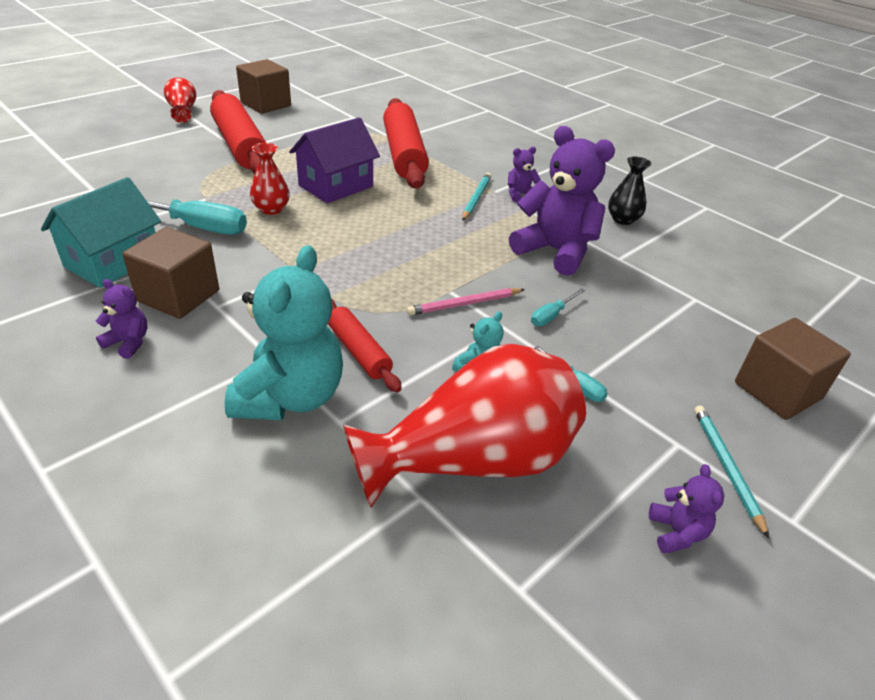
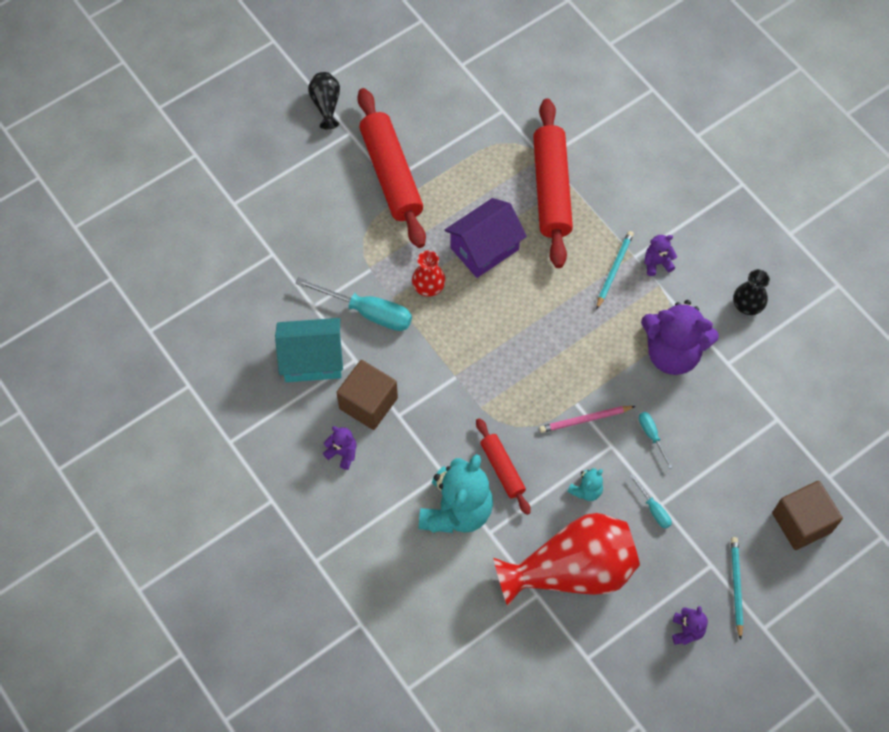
camera: 10 degrees right, 25 degrees up
turquoise house [41,177,161,288] -> turquoise house turned 45 degrees clockwise [275,318,343,382]
red vase [164,77,196,123] -> black vase [308,72,340,129]
brown cube [236,59,291,114] -> none
purple teddy bear [509,126,615,276] -> purple teddy bear turned 150 degrees clockwise [641,300,719,375]
turquoise screwdriver [531,288,585,326] -> turquoise screwdriver turned 105 degrees clockwise [639,412,673,469]

